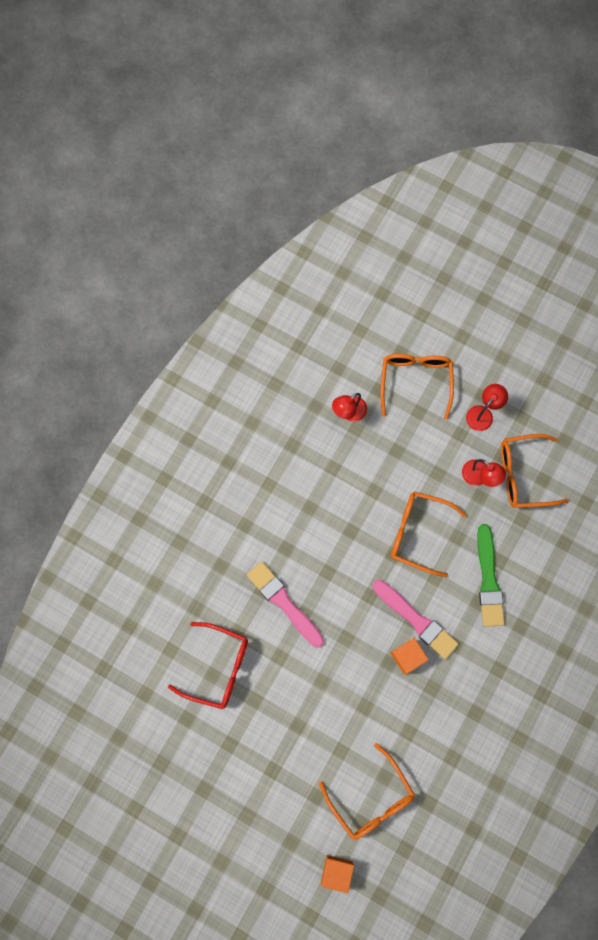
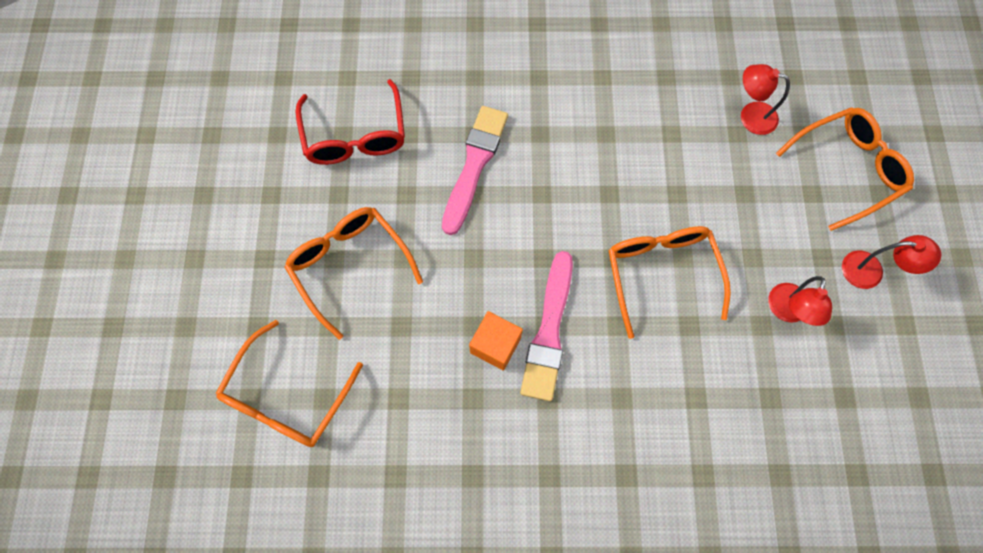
camera: 60 degrees right, 5 degrees down
orange cube [321,855,354,894] -> none
green brush [477,524,505,627] -> none
orange glasses [501,434,569,508] -> orange glasses moved to [284,207,423,340]

